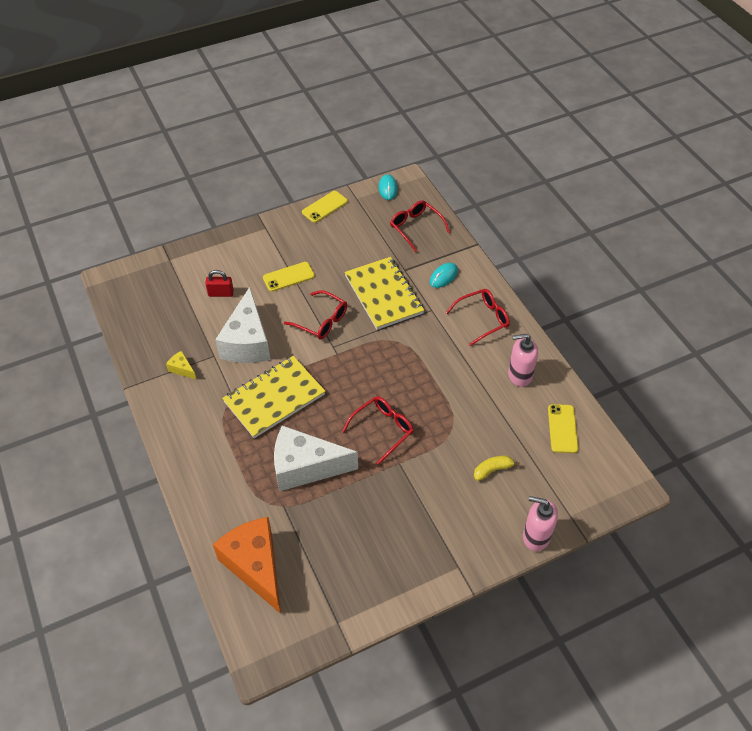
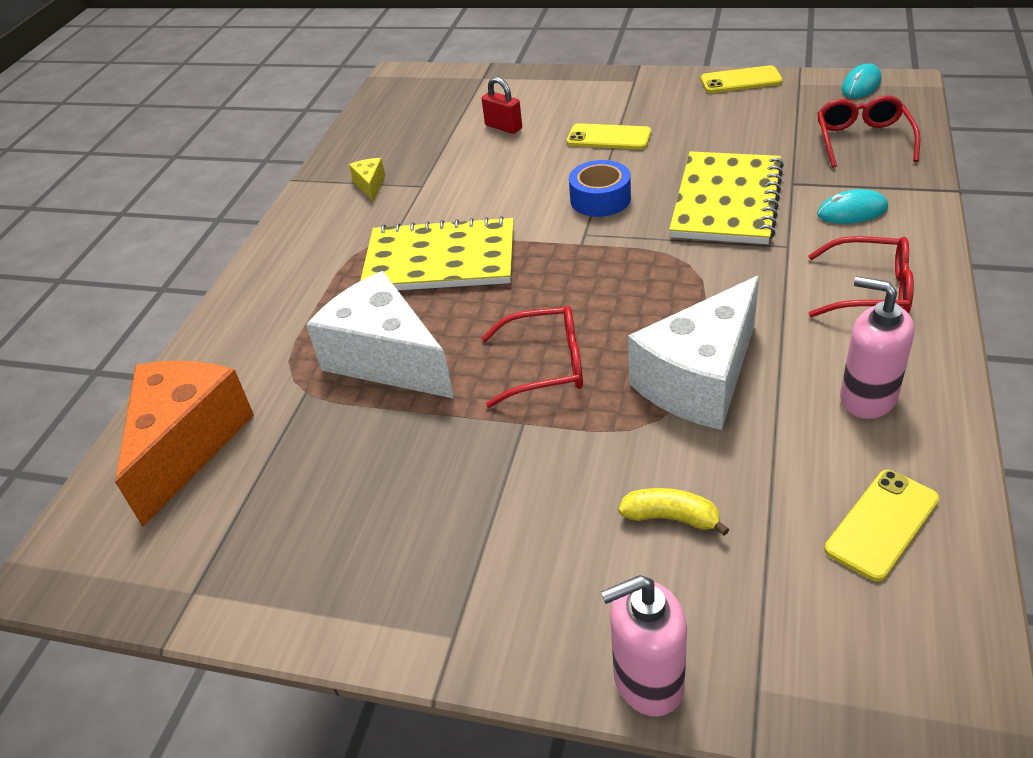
camera: 45 degrees right, 10 degrees down
white cheese [215,287,270,363] -> white cheese moved to [628,276,759,430]
red glasses [284,290,347,340] -> blue tape [569,160,631,217]
pink soap dispenser [523,496,558,551] -> pink soap dispenser turned 75 degrees counterclockwise [601,575,687,717]

